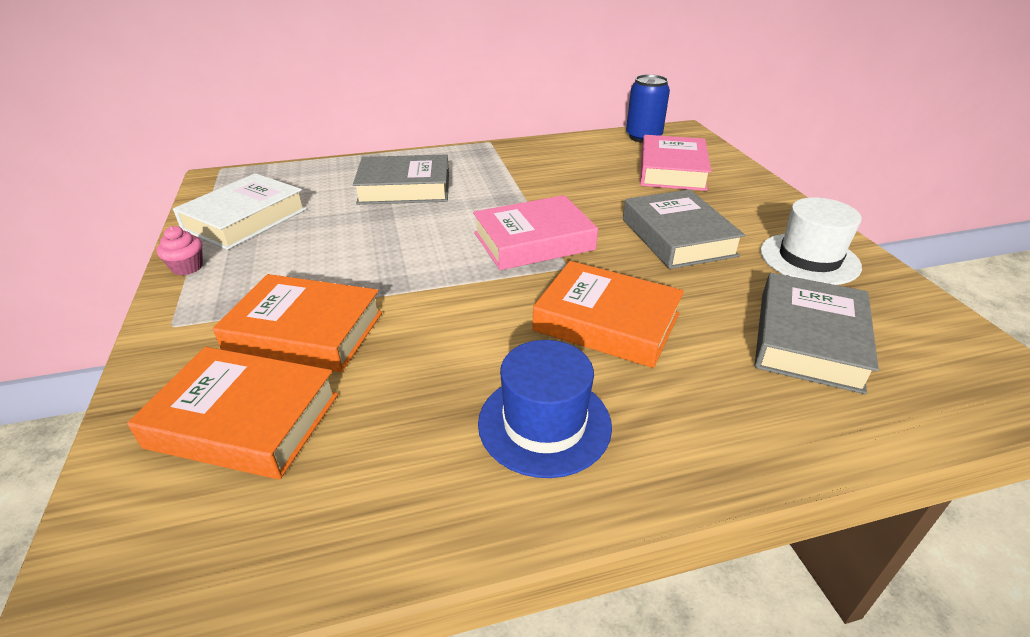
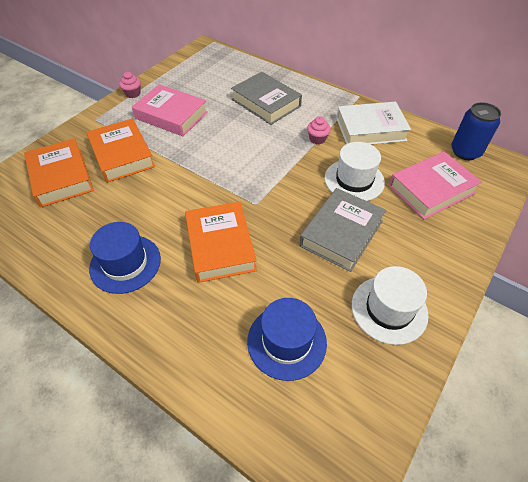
camera: 50 degrees right, 15 degrees up
white book [173,173,307,250] -> white book moved to [336,101,411,145]
pink book [473,195,598,270] -> pink book moved to [132,84,208,136]
grey book [755,273,879,394] -> blue hat [247,298,327,381]
none -> pink cupcake [307,116,331,145]
none -> white hat [325,142,385,201]

